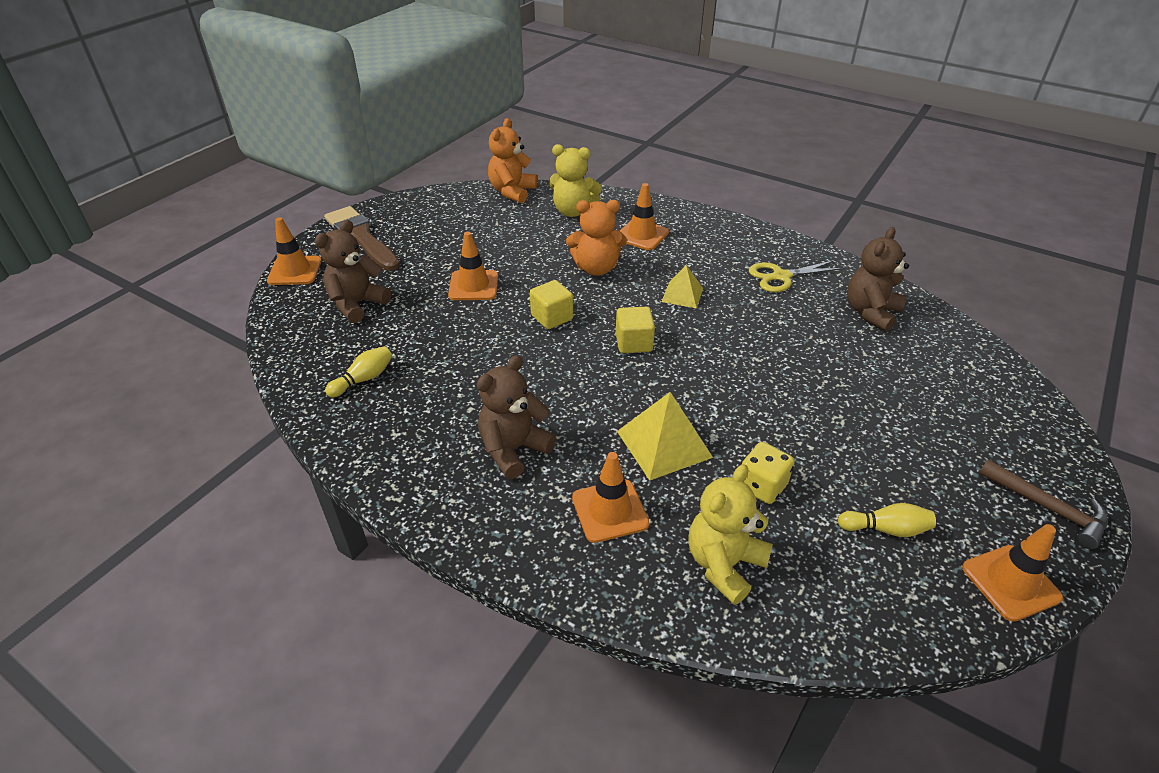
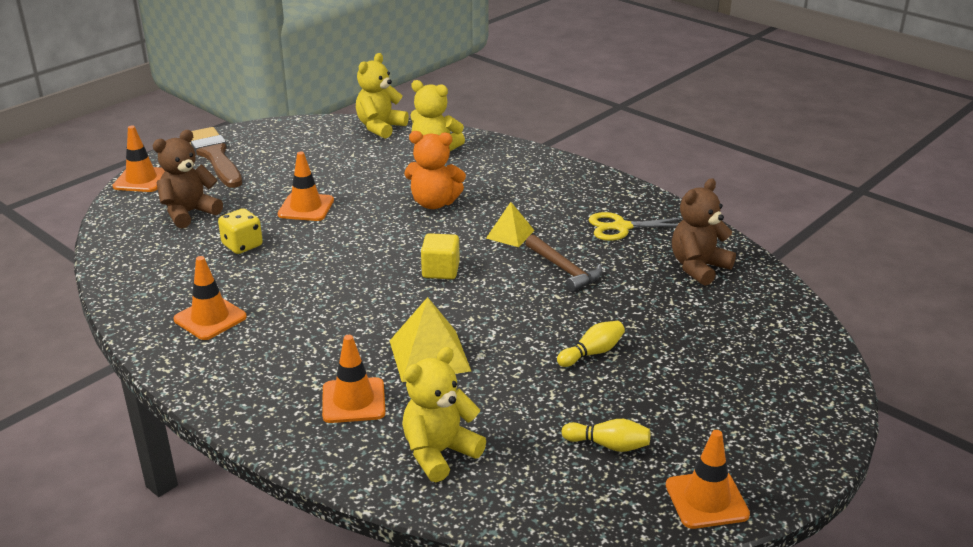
camera: 10 degrees right, 10 degrees down
yellow bowling pin [325,346,393,398] -> yellow bowling pin moved to [557,321,625,367]
brown teddy bear [477,355,557,479] -> none
orange teddy bear [488,118,537,203] -> yellow teddy bear [356,53,409,139]
yellow cube [530,280,573,329] -> none
orange traffic cone [620,183,669,250] -> orange traffic cone moved to [173,256,247,340]
yellow dice [741,442,795,504] -> yellow dice moved to [218,208,263,254]
brown hammer [979,459,1108,549] -> brown hammer moved to [525,234,602,292]

